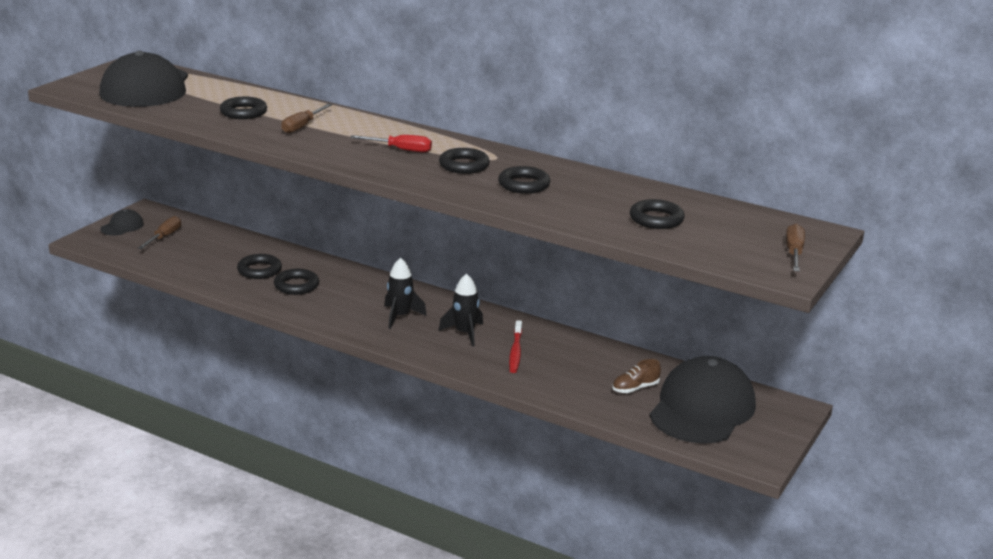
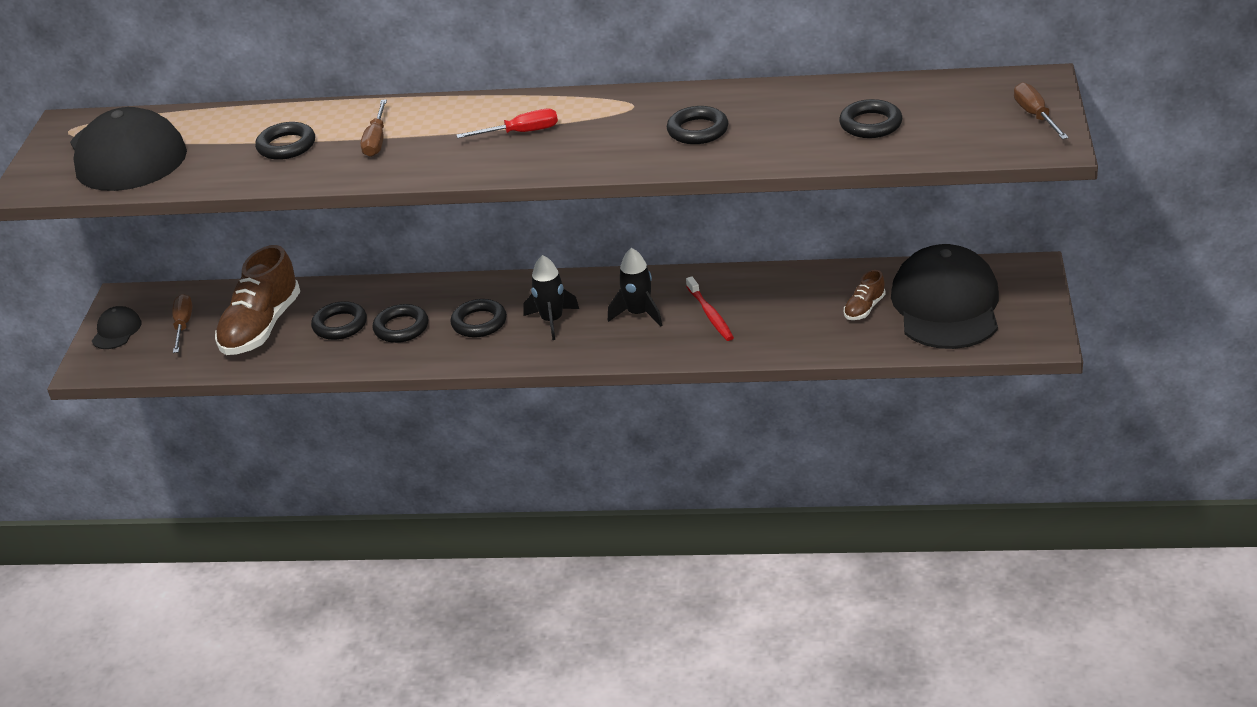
camera: 20 degrees left, 10 degrees up
black ring [439,148,490,174] -> black ring moved to [451,299,507,338]
none -> brown shoe [215,245,300,355]

